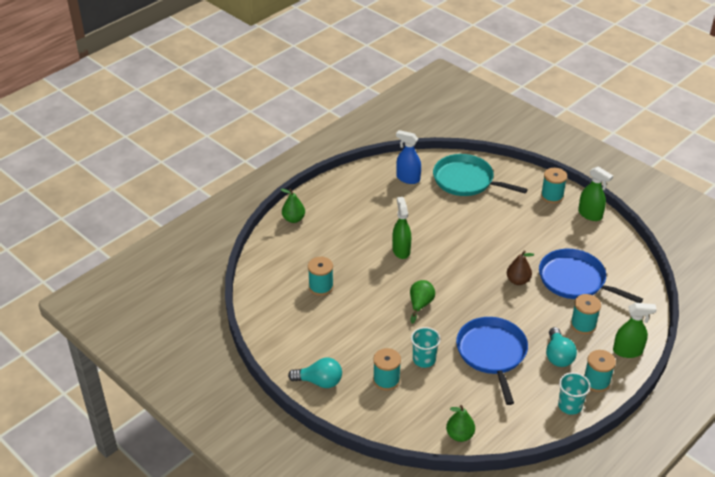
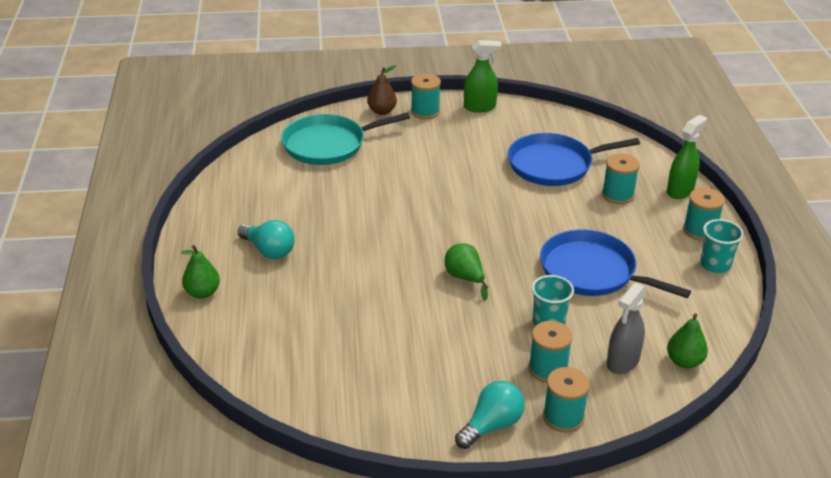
camera: 50 degrees left, 5 degrees down
turquoise spool [308,257,334,296] -> turquoise spool moved to [543,367,590,433]
green spray bottle [392,197,411,259] -> none
blue spray bottle [396,130,421,184] -> none
brown pear [507,251,534,285] -> brown pear moved to [367,65,397,115]
turquoise light bulb [546,327,577,367] -> turquoise light bulb moved to [238,220,295,259]
none -> grey spray bottle [607,282,647,374]

